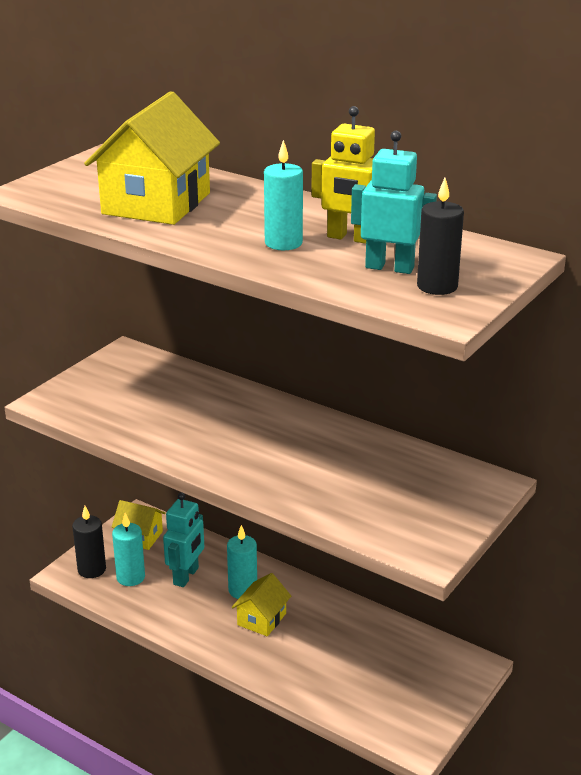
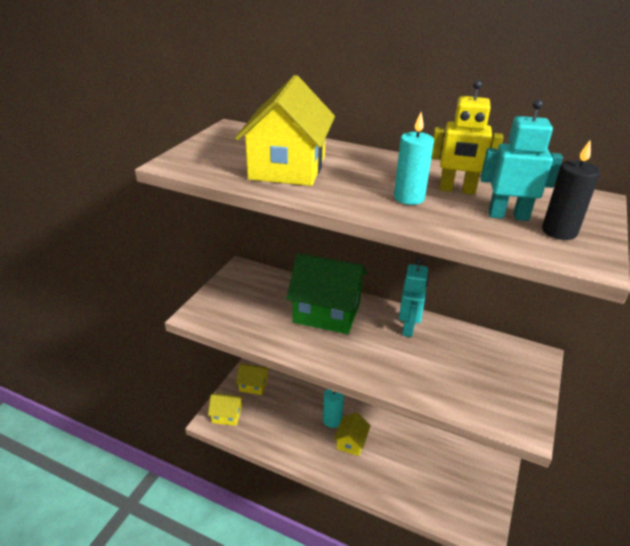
camera: 10 degrees left, 5 degrees up
black candle [72,506,106,578] -> yellow house [208,393,243,426]
turquoise candle [112,513,145,586] -> none
turquoise robot [163,493,204,587] -> turquoise robot moved to [399,258,429,337]
none -> green house [286,253,367,334]

